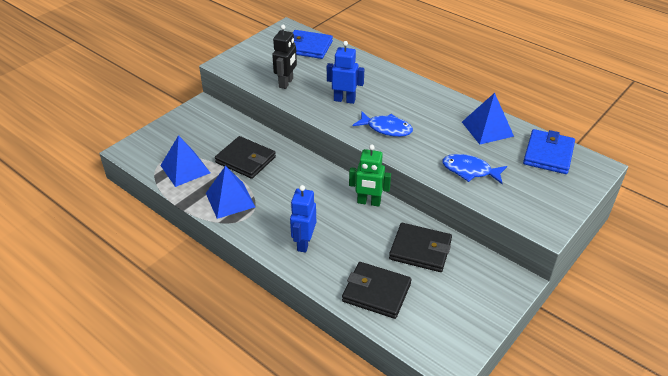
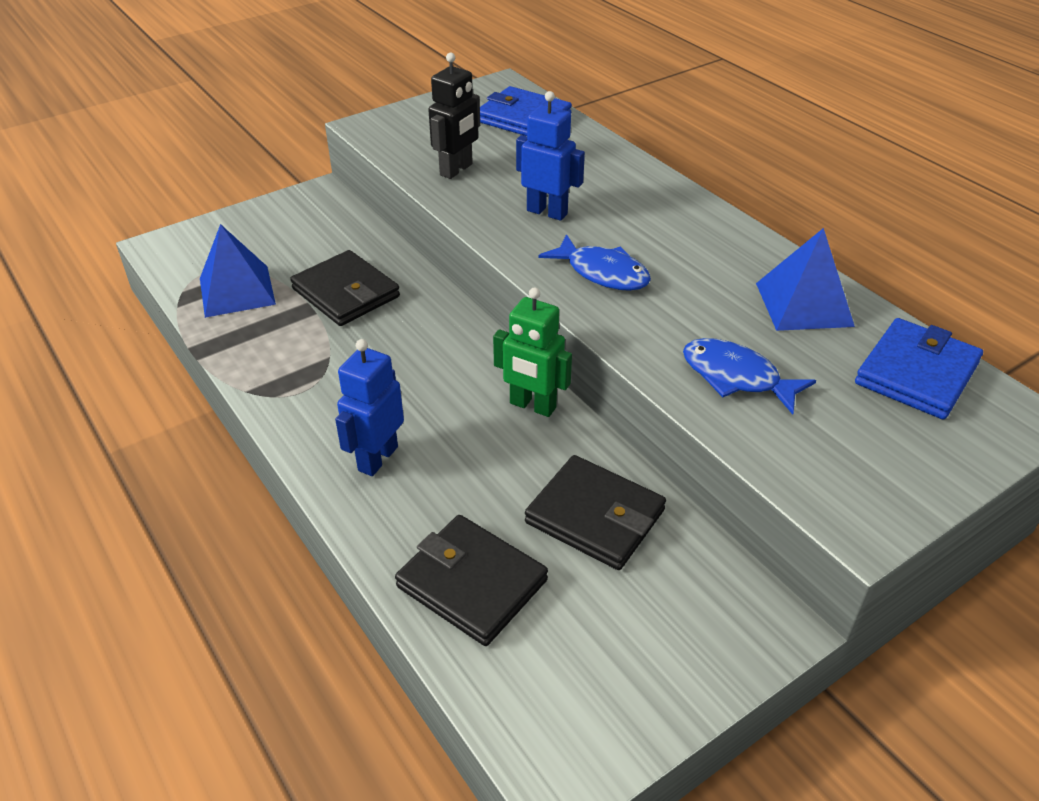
camera: 15 degrees right, 0 degrees up
blue pyramid [206,166,255,219] -> none

